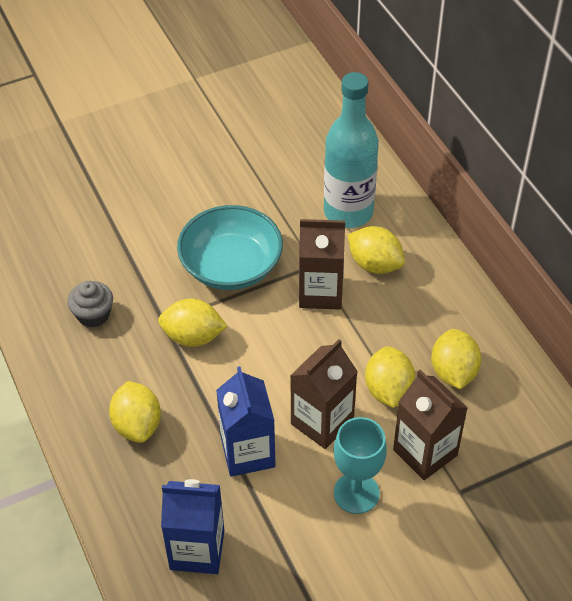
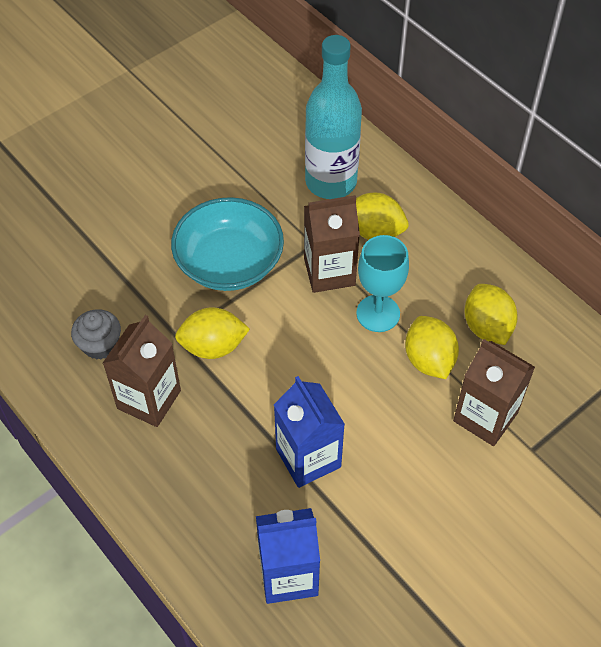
camera: 15 degrees left, 5 degrees up
yellow lemon [109,381,161,443] -> none
brown carton [290,339,358,449] -> brown carton moved to [103,315,181,427]
turquoise goblet [333,417,387,514] -> turquoise goblet moved to [356,235,409,332]

